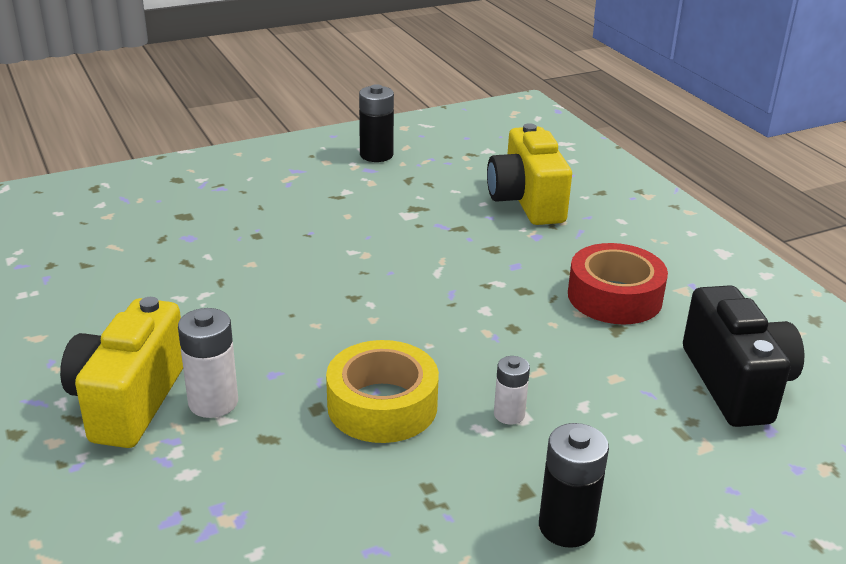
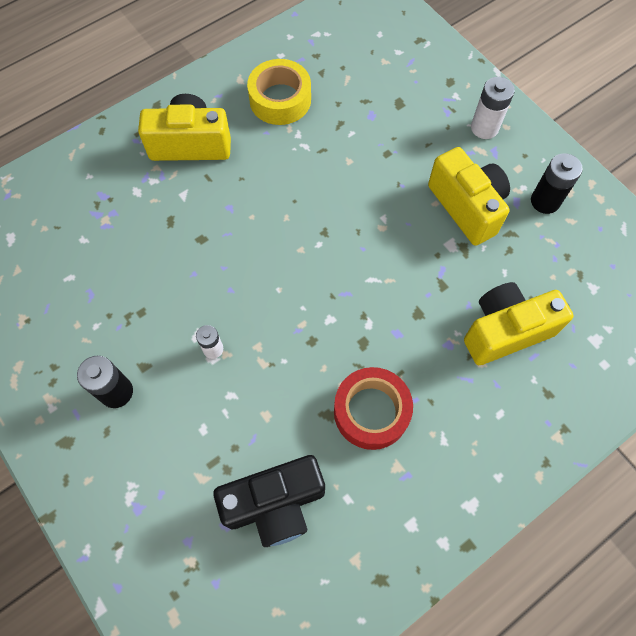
camera: 80 degrees right, 35 degrees up
white battery [178,308,238,418] -> white battery moved to [471,77,515,139]
yellow tape [326,340,439,443] -> yellow tape moved to [247,59,311,125]
none -> yellow camera [428,147,510,246]

